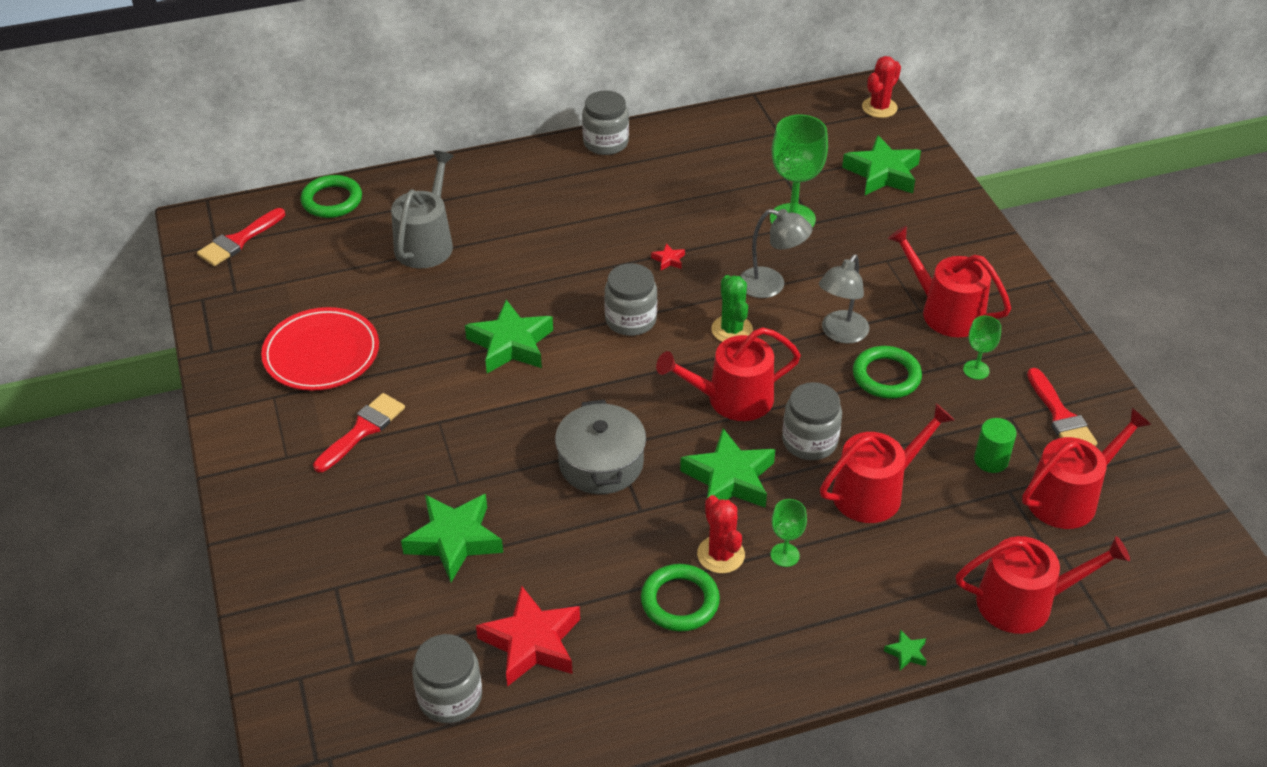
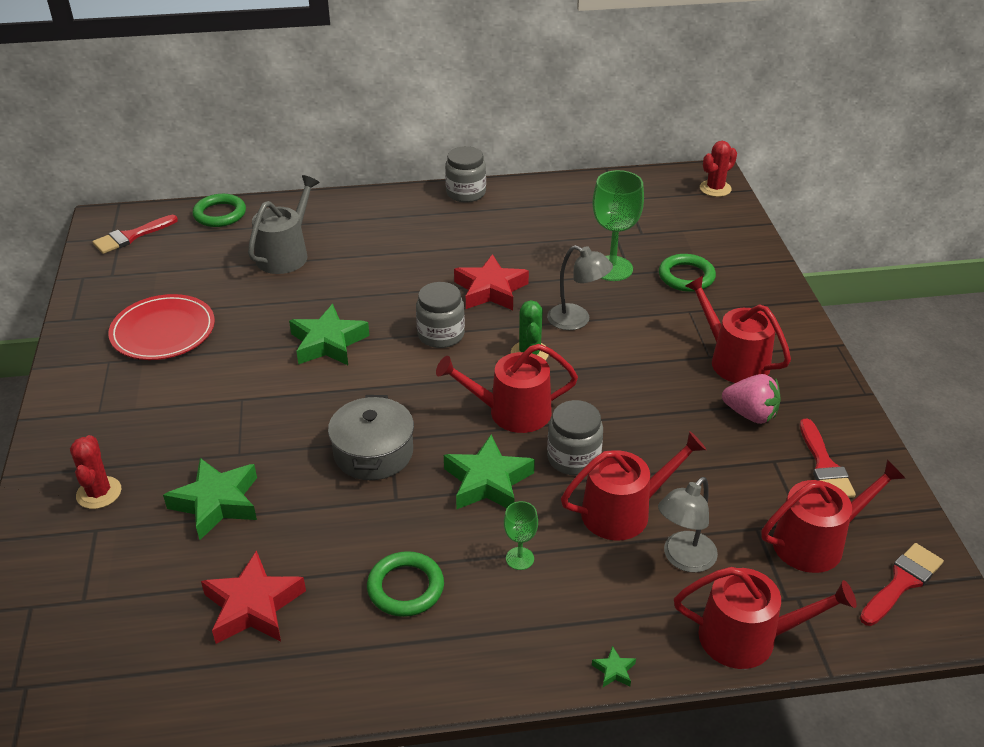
camera: 10 degrees right, 5 degrees down
red brush [313,393,405,472] -> red brush moved to [860,543,944,626]
grey jar [412,634,482,723] -> none
red star [651,243,685,270] -> red star [454,254,529,310], size x2.44
red cactus [697,495,745,573] -> red cactus moved to [70,435,121,509]
grey lamp [819,254,869,344] -> grey lamp moved to [658,477,718,573]
green star [842,135,921,195] -> none
green ring [853,346,922,399] -> green ring moved to [659,254,716,292]
green goblet [963,316,1001,380] -> pink strawberry [722,374,781,424]
green cylinder [974,418,1017,473] -> none

